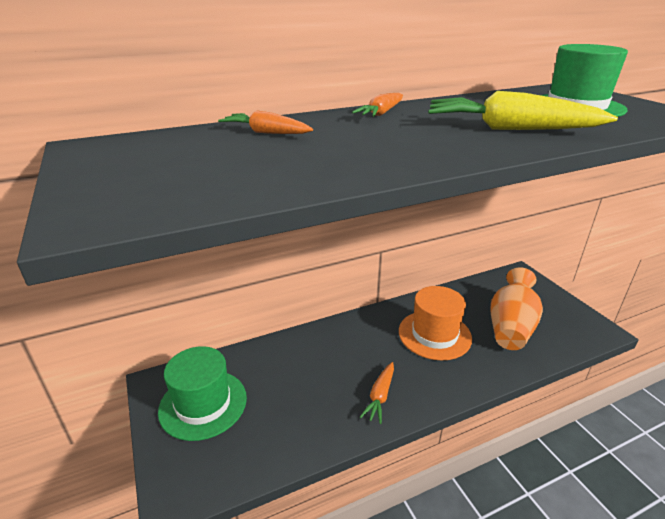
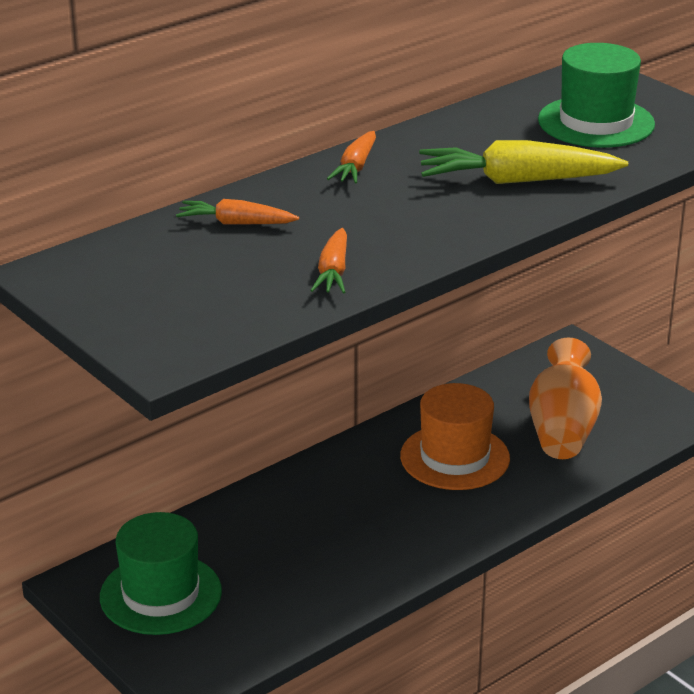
camera: 15 degrees left, 0 degrees up
orange carrot [360,362,394,424] -> orange carrot moved to [310,228,347,293]

